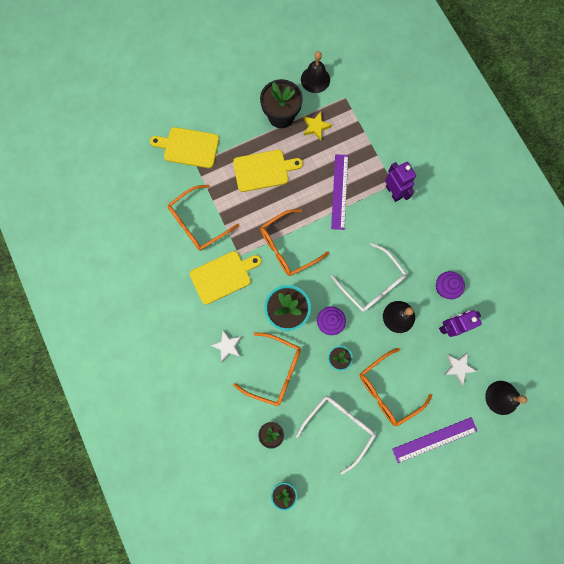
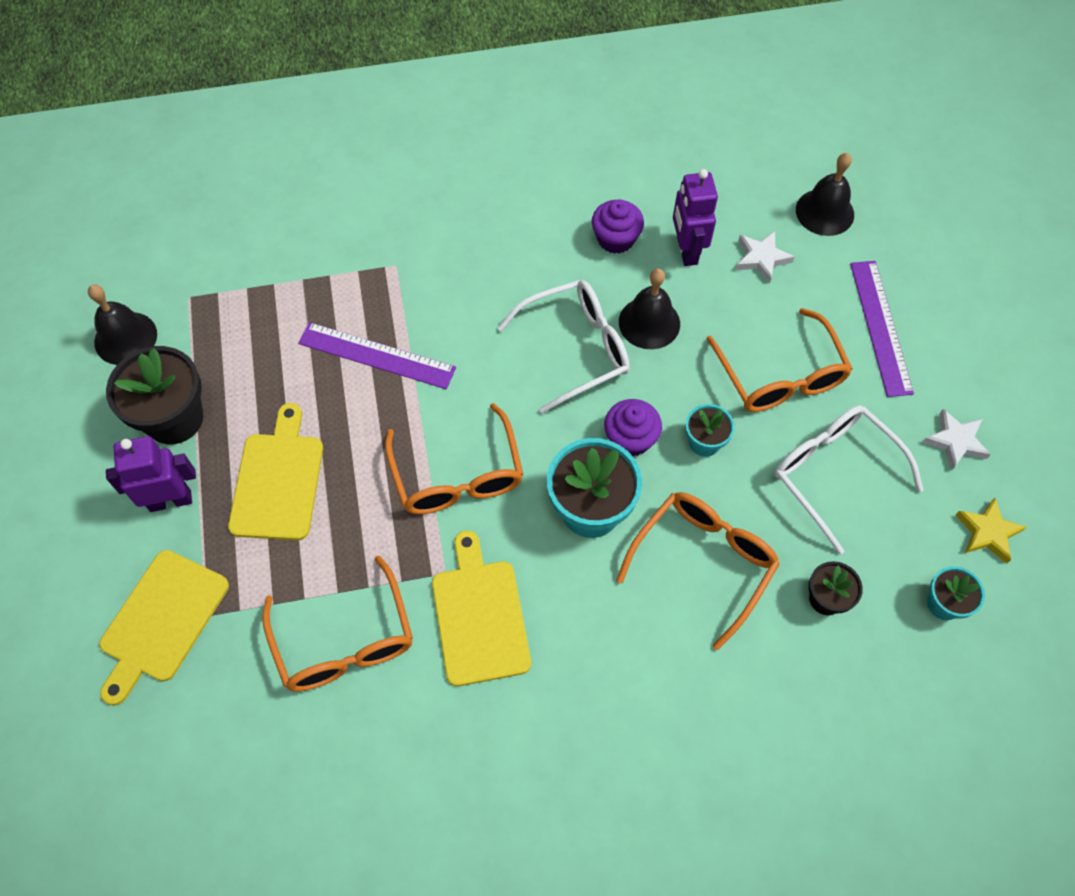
camera: 75 degrees left, 15 degrees down
white star [210,330,242,362] -> white star moved to [922,409,991,471]
yellow star [304,112,332,140] -> yellow star moved to [956,498,1027,564]
purple robot [385,162,416,202] -> purple robot moved to [106,436,196,512]

